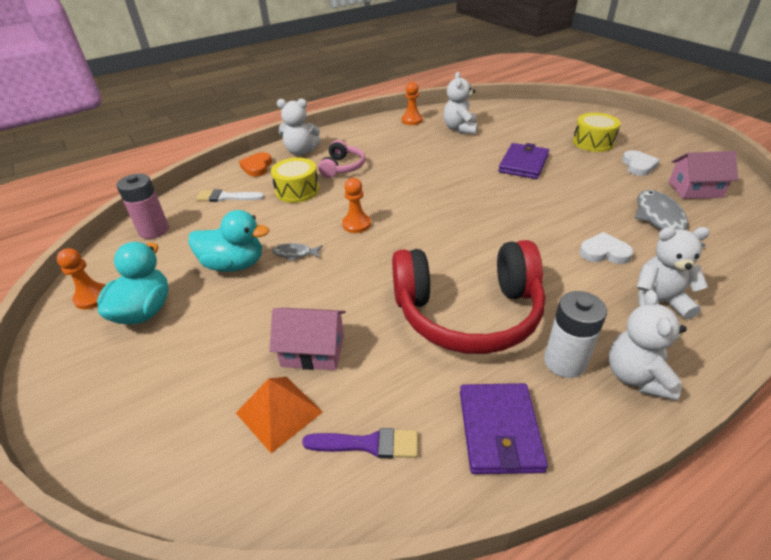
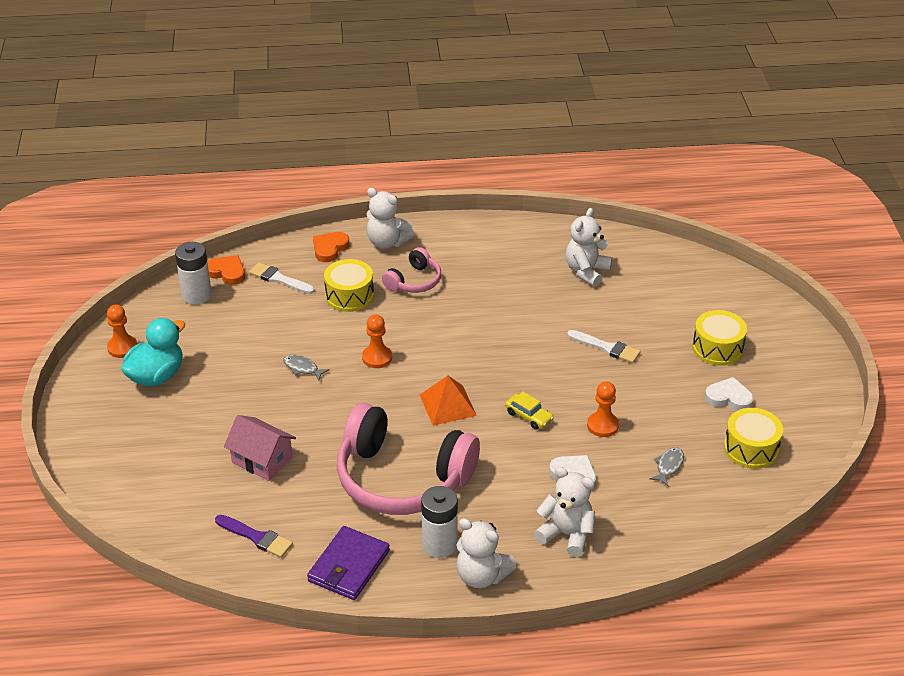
camera: 25 degrees right, 0 degrees up
pink battery [116,173,169,239] -> white battery [175,242,212,304]
turquoise duck [188,210,269,272] -> none
orange pyramid [236,377,323,453] -> orange pyramid moved to [420,376,477,426]
red headphones [392,240,545,354] -> pink headphones [337,403,480,515]
orange pawn [402,82,423,125] -> orange pawn moved to [587,381,619,437]
purple wallet [498,143,549,179] -> white brush [567,330,641,363]
white teddy bear [609,290,687,400] -> white teddy bear turned 90 degrees counterclockwise [456,518,516,588]
white heart [622,150,660,176] -> white heart turned 105 degrees counterclockwise [705,377,754,411]
grey fish [635,190,705,247] -> grey fish [650,447,684,486], size x0.51
pink house [669,151,738,199] -> yellow drum [724,408,783,469]
none -> orange heart [207,255,245,285]
none -> yellow car [505,392,554,430]

